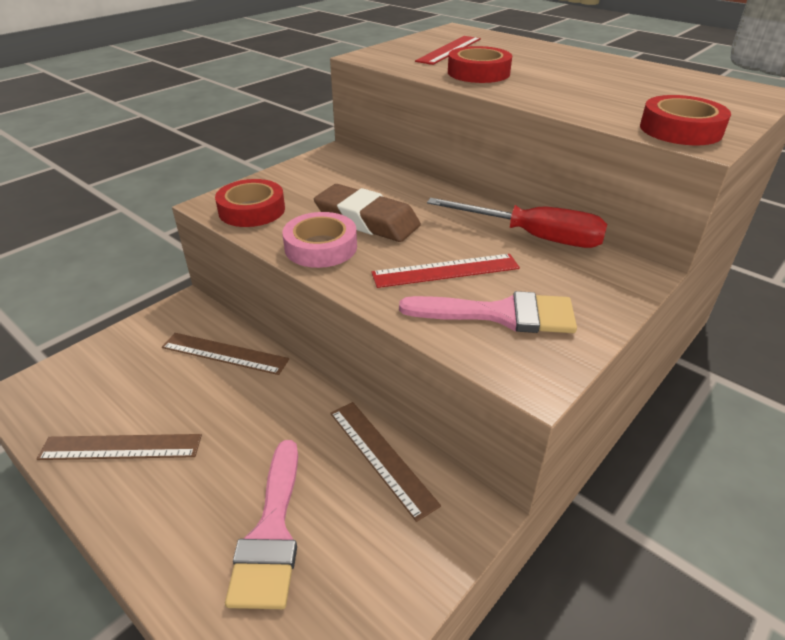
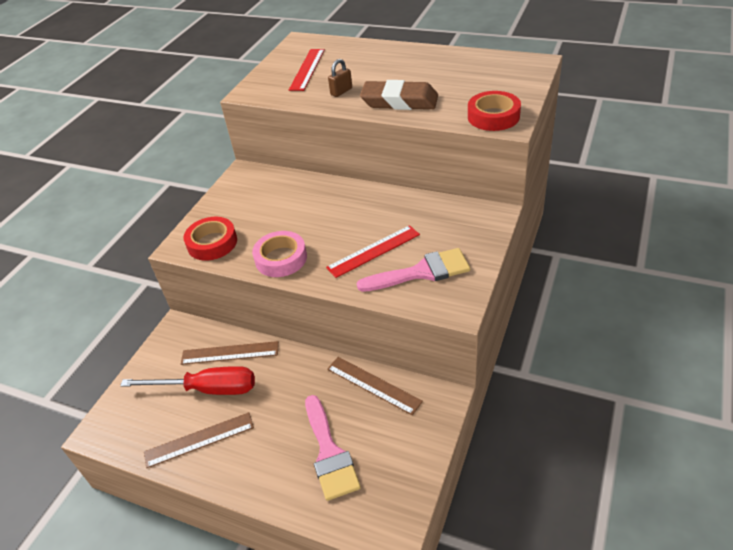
camera: 15 degrees left, 5 degrees up
brown eraser [314,184,421,242] -> brown eraser moved to [360,80,438,110]
red screwdriver [427,198,607,248] -> red screwdriver moved to [120,366,255,395]
red tape [448,46,512,83] -> brown padlock [328,59,352,97]

